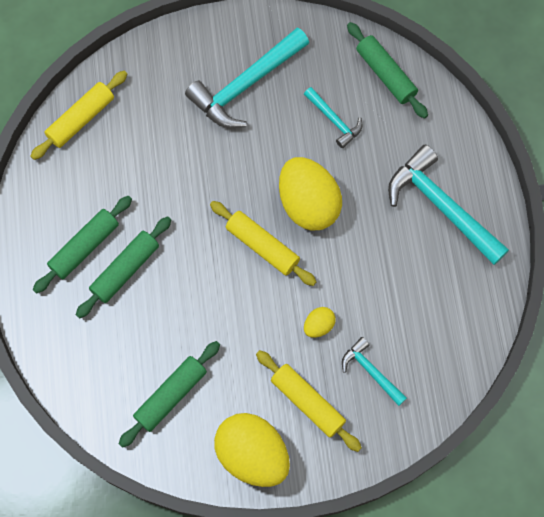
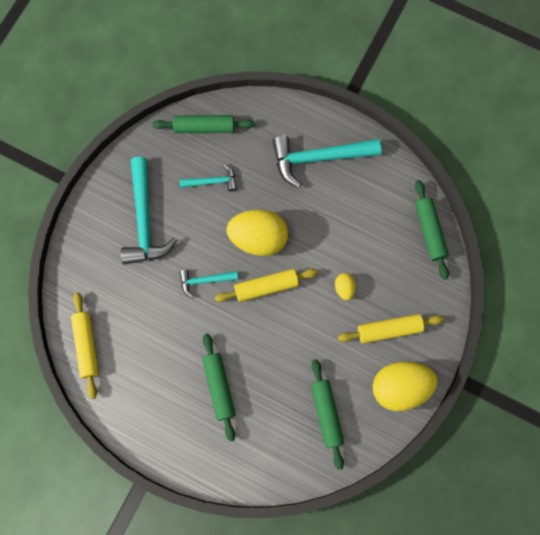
camera: 55 degrees left, 5 degrees up
green rolling pin [33,196,132,294] -> green rolling pin moved to [415,180,449,280]
turquoise hammer [342,337,407,406] -> turquoise hammer moved to [179,269,238,298]

